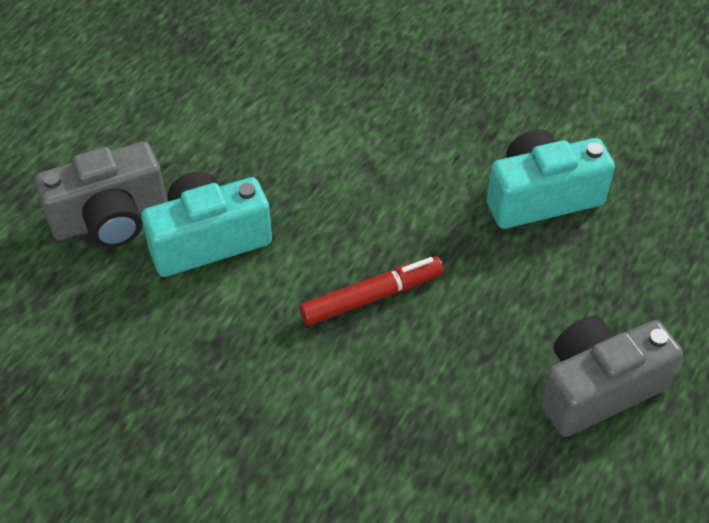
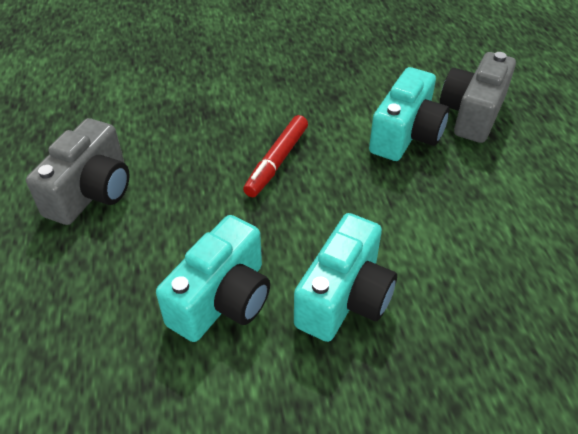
camera: 140 degrees right, 5 degrees down
none -> turquoise camera [294,213,397,342]

